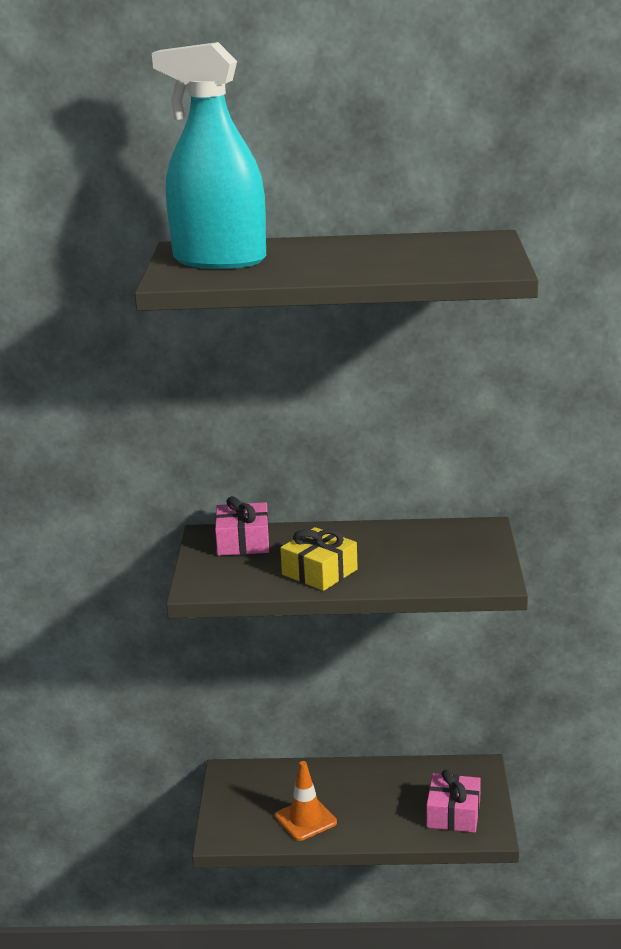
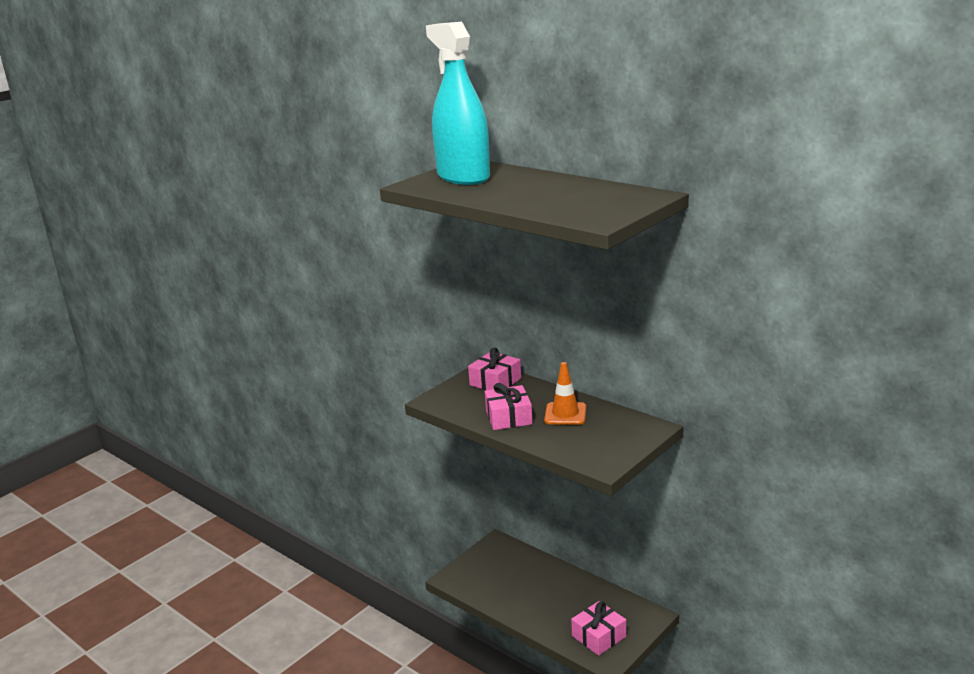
camera: 40 degrees right, 0 degrees up
orange traffic cone [275,761,337,841] -> orange traffic cone moved to [544,362,586,425]
yellow gift [280,527,358,591] -> pink gift [485,383,533,430]

